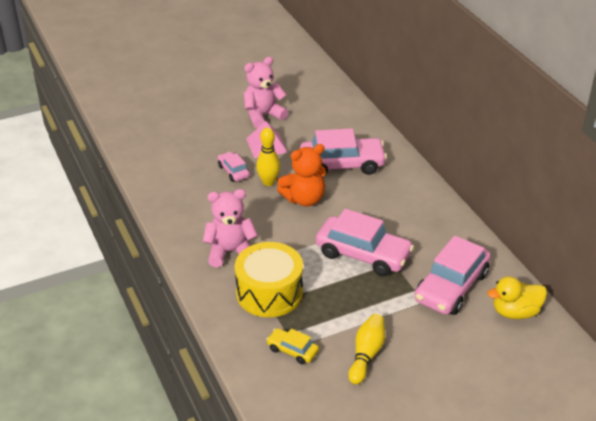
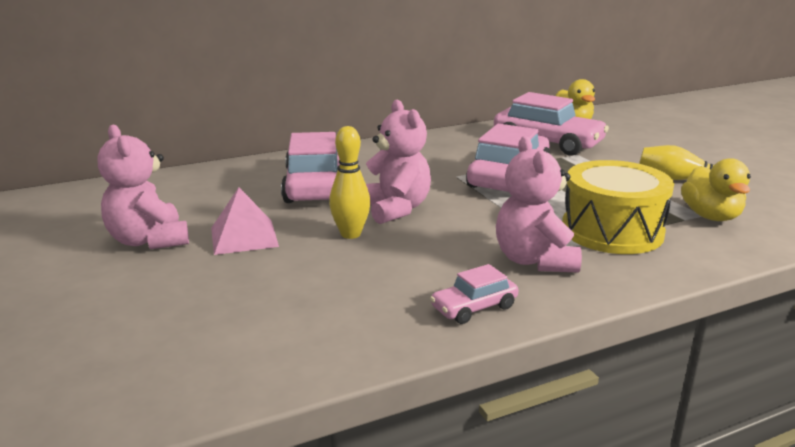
camera: 90 degrees left, 15 degrees down
pink car [218,152,250,182] -> pink car moved to [430,264,518,324]
yellow car [266,328,319,365] -> yellow duck [681,158,751,221]
orange teddy bear [277,144,326,206] -> pink teddy bear [366,99,431,224]

